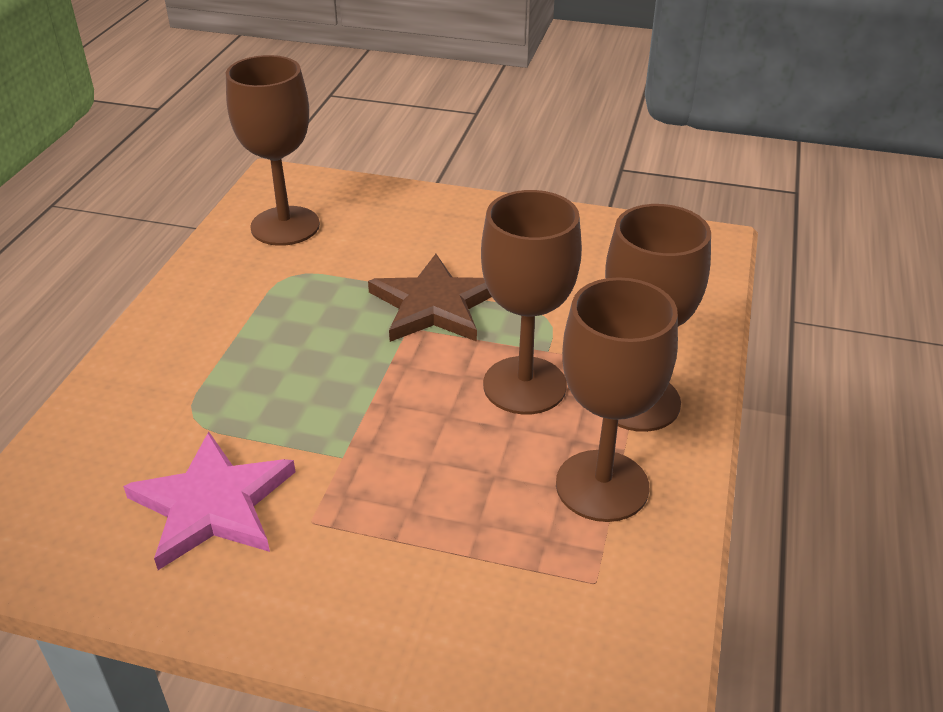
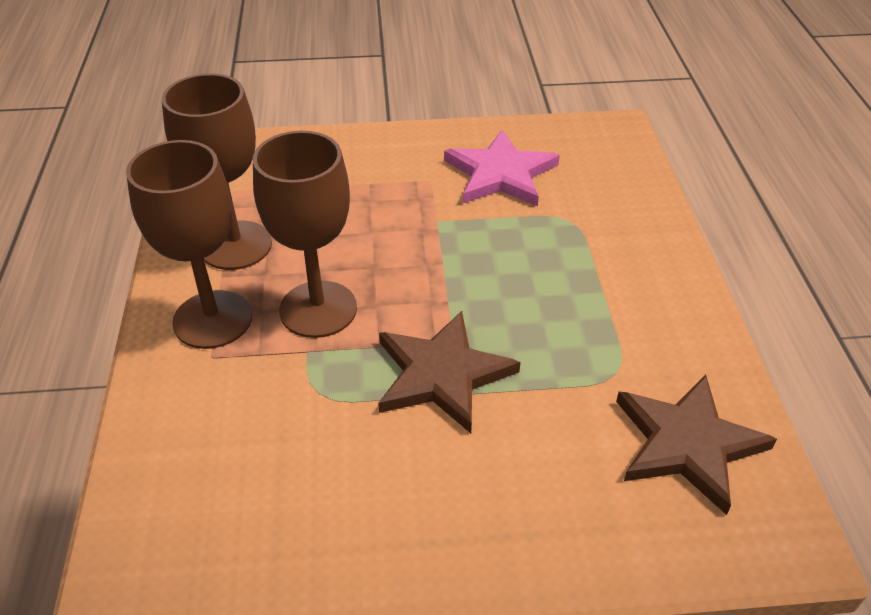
camera: 160 degrees right, 5 degrees up
brown goblet [226,55,320,246] -> brown star [616,375,777,515]

